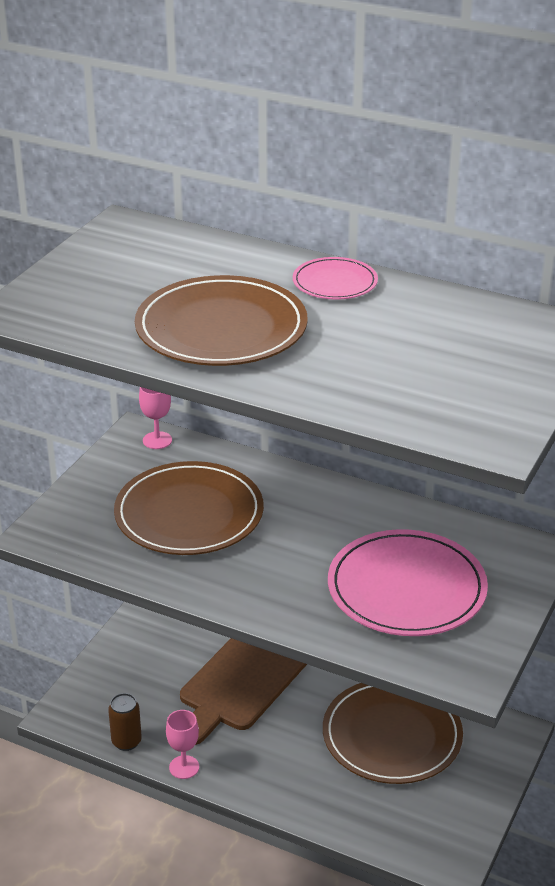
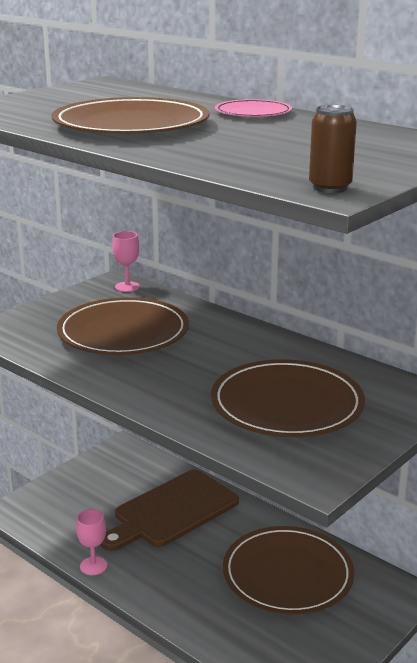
camera: 15 degrees right, 10 degrees down
brown can [108,693,142,751] -> brown can moved to [309,105,357,193]
pink plate [328,529,488,636] -> brown plate [211,359,365,437]

